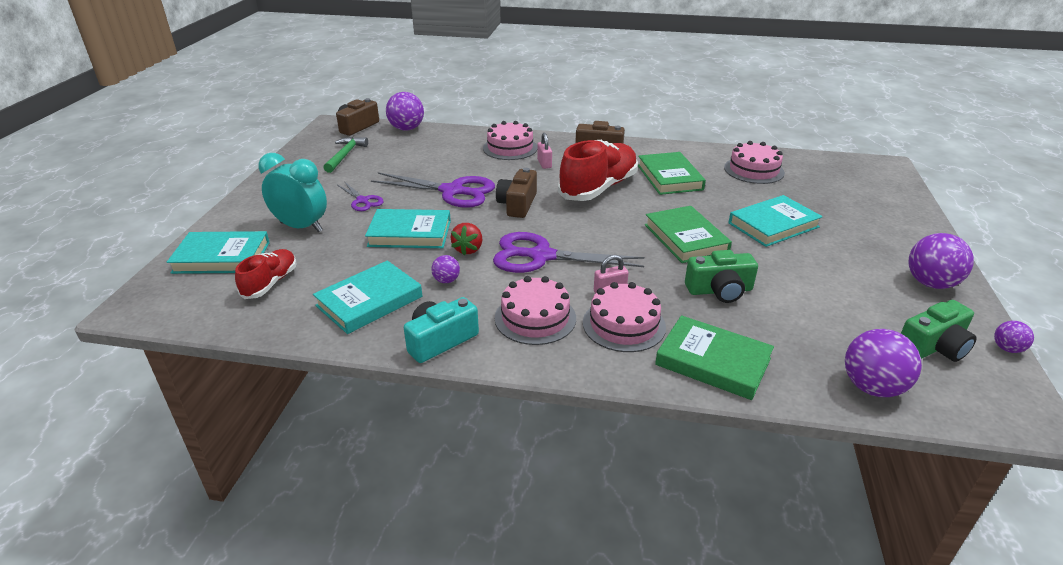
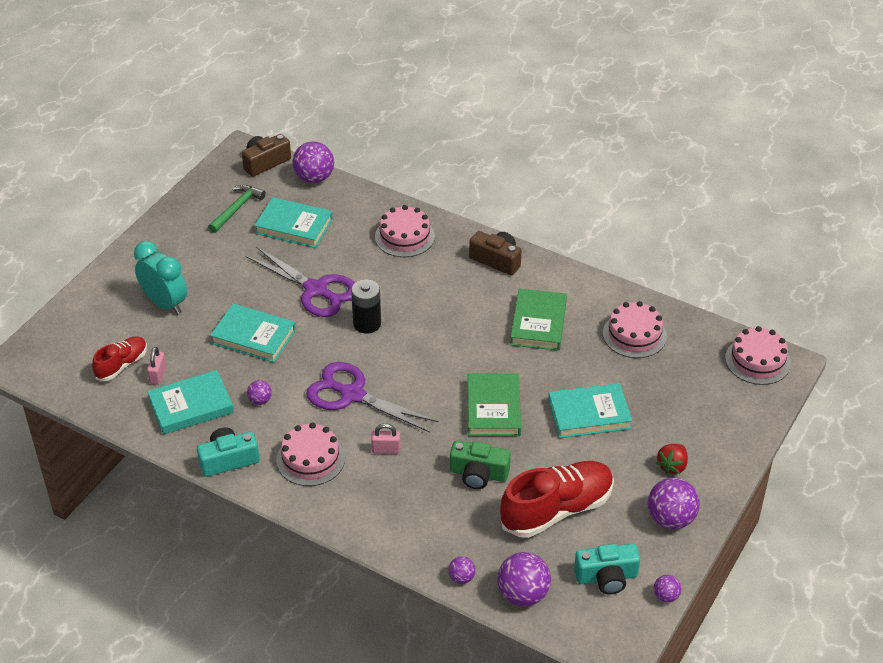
camera: 20 degrees right, 10 degrees up
turquoise book [167,231,270,274] -> turquoise book moved to [254,197,333,248]
purple scissors [337,181,384,211] -> none
red strawberry [451,223,482,255] -> red strawberry moved to [656,444,688,474]
brown camera [496,168,537,218] -> black battery [351,279,381,334]
pink padlock [537,133,552,169] -> pink padlock moved to [147,347,166,385]
red shoe [558,140,638,201] -> red shoe moved to [500,461,614,538]
pink cake [583,282,666,352] -> pink cake moved to [725,326,791,385]
green book [655,315,774,400] -> none
green camera [901,300,977,362] -> turquoise camera [574,543,640,594]
none -> purple ball [448,556,476,584]

